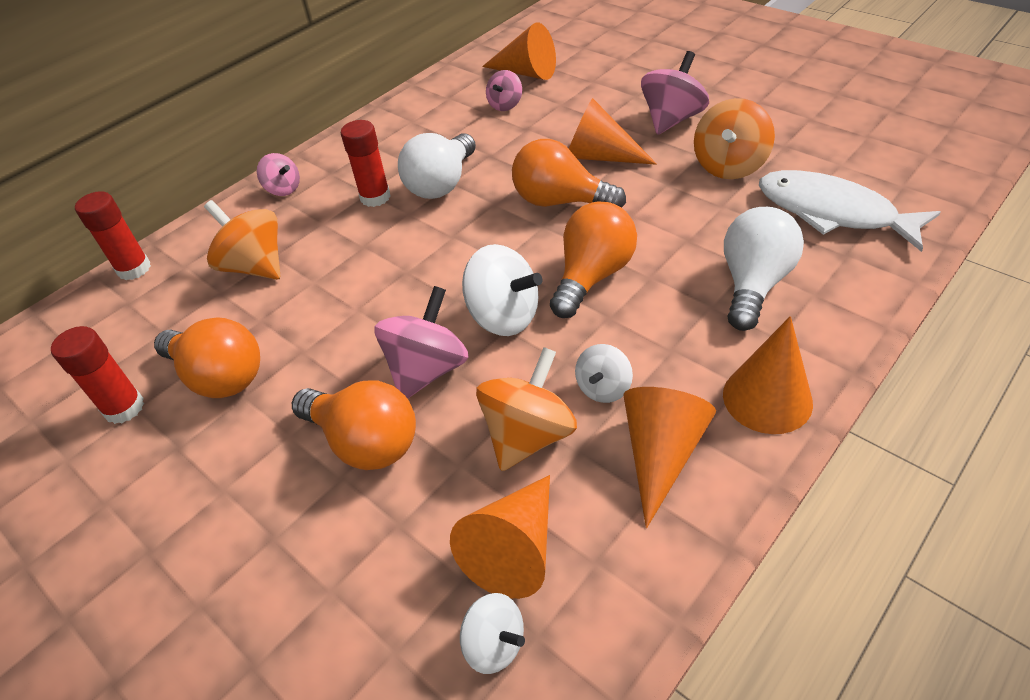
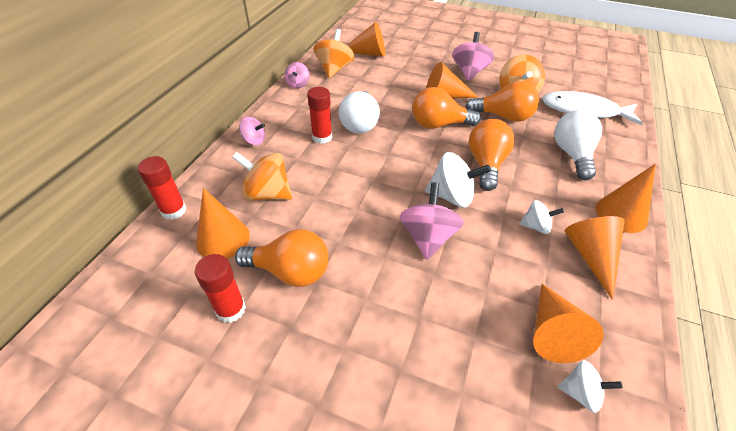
camera: 25 degrees left, 0 degrees up
orange light bulb [292,380,416,470] -> orange light bulb moved to [465,81,539,122]
orange spinning top [476,347,577,471] -> orange spinning top moved to [314,29,354,78]
pink spinning top [486,70,522,111] -> pink spinning top moved to [284,62,310,88]
white spinning top [575,344,633,403] -> white spinning top turned 90 degrees counterclockwise [519,200,564,234]
none -> orange cone [196,188,250,259]

